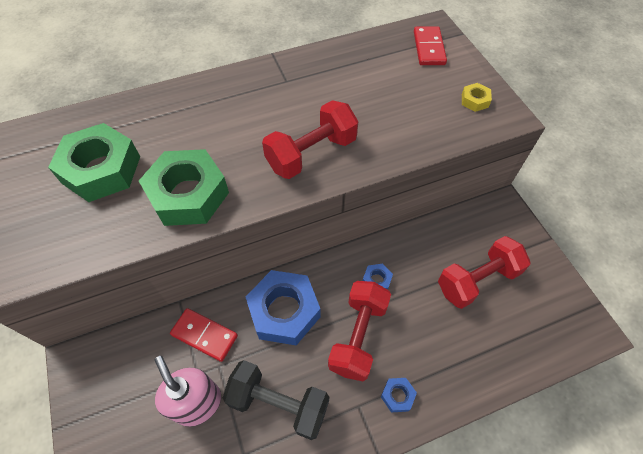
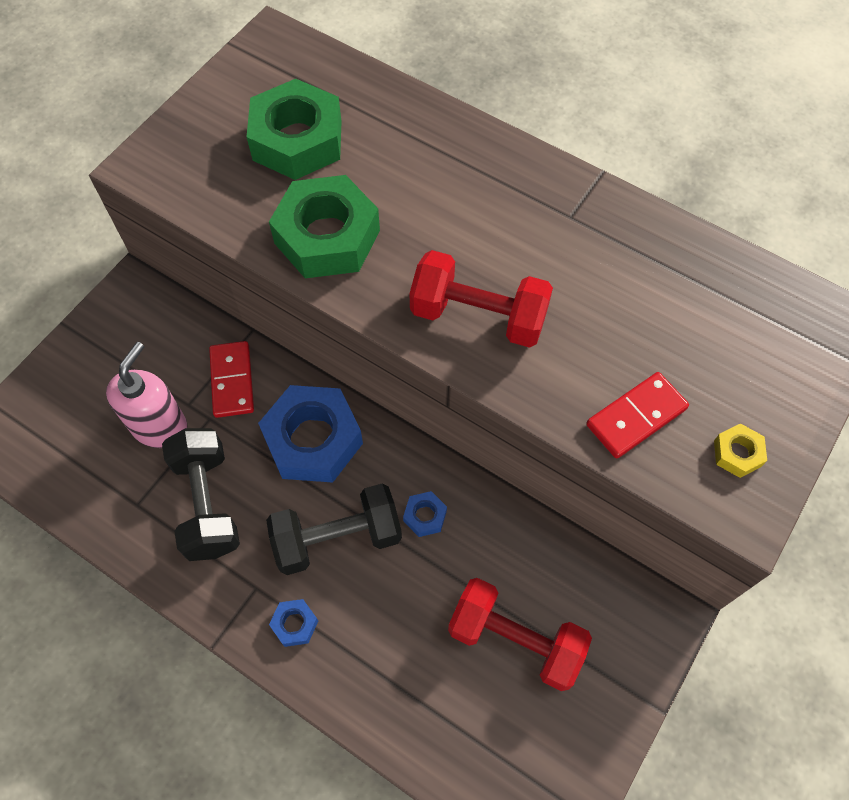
camera: 55 degrees right, 5 degrees up
red dumbbell [328,281,391,381] -> black dumbbell [266,484,402,575]
red domino [414,26,447,65] -> red domino moved to [586,372,689,459]

